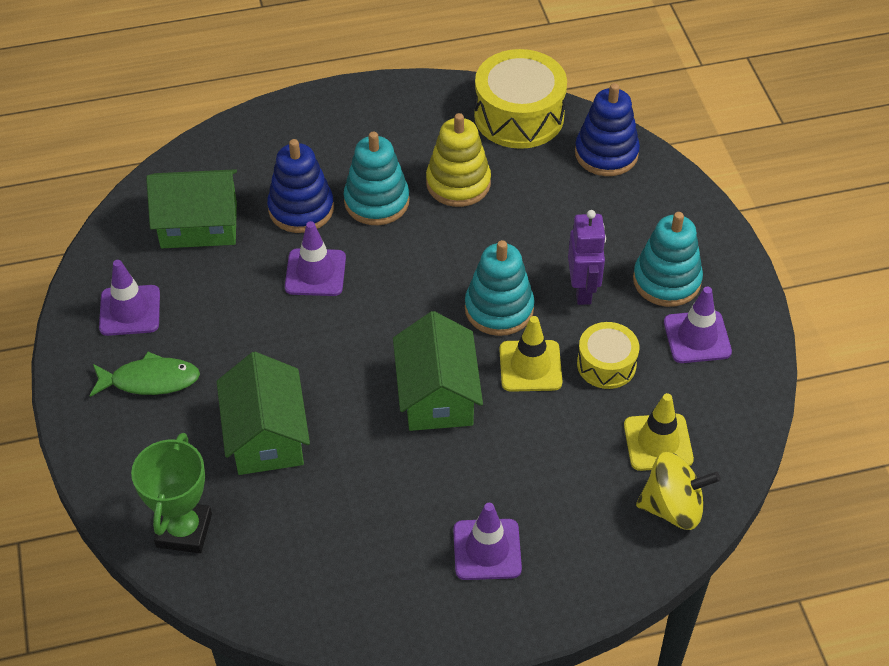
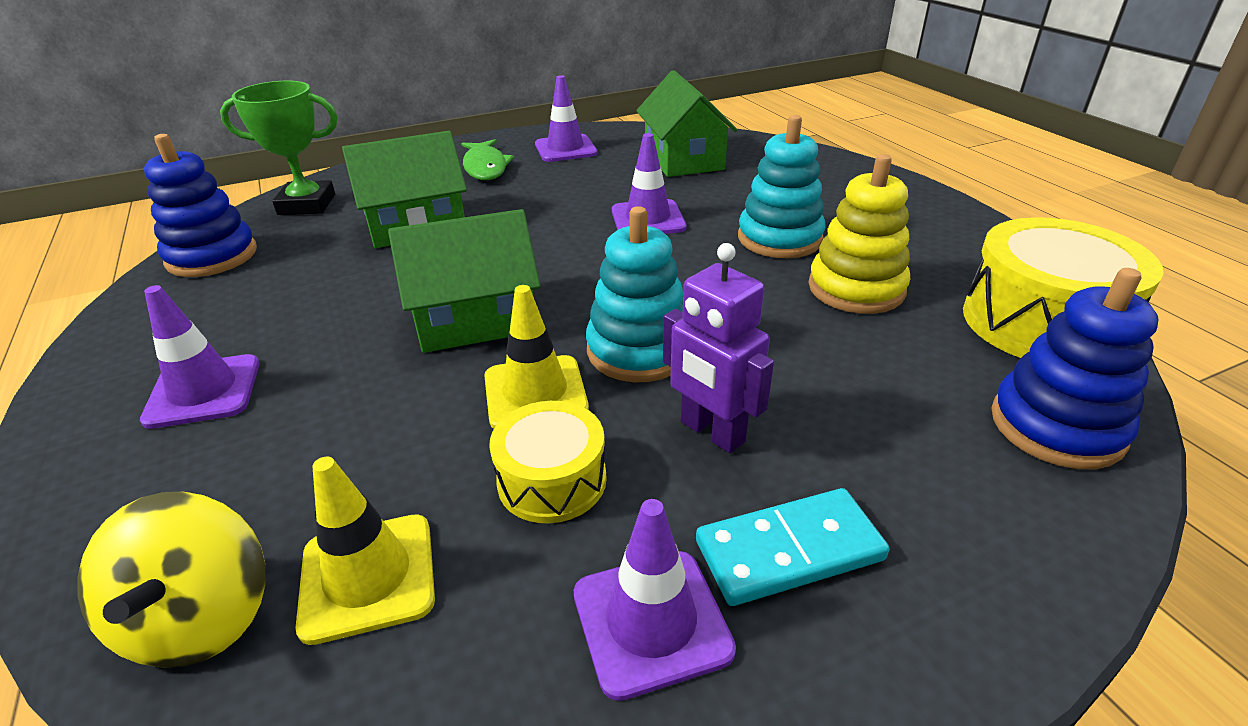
camera: 80 degrees right, 15 degrees down
blue stacking toy [267,139,334,233] -> blue stacking toy moved to [144,134,257,277]
purple robot [568,210,606,305] -> purple robot turned 60 degrees clockwise [663,243,774,453]
turquoise stacking toy [633,212,703,307] -> turquoise domino [696,488,889,606]

